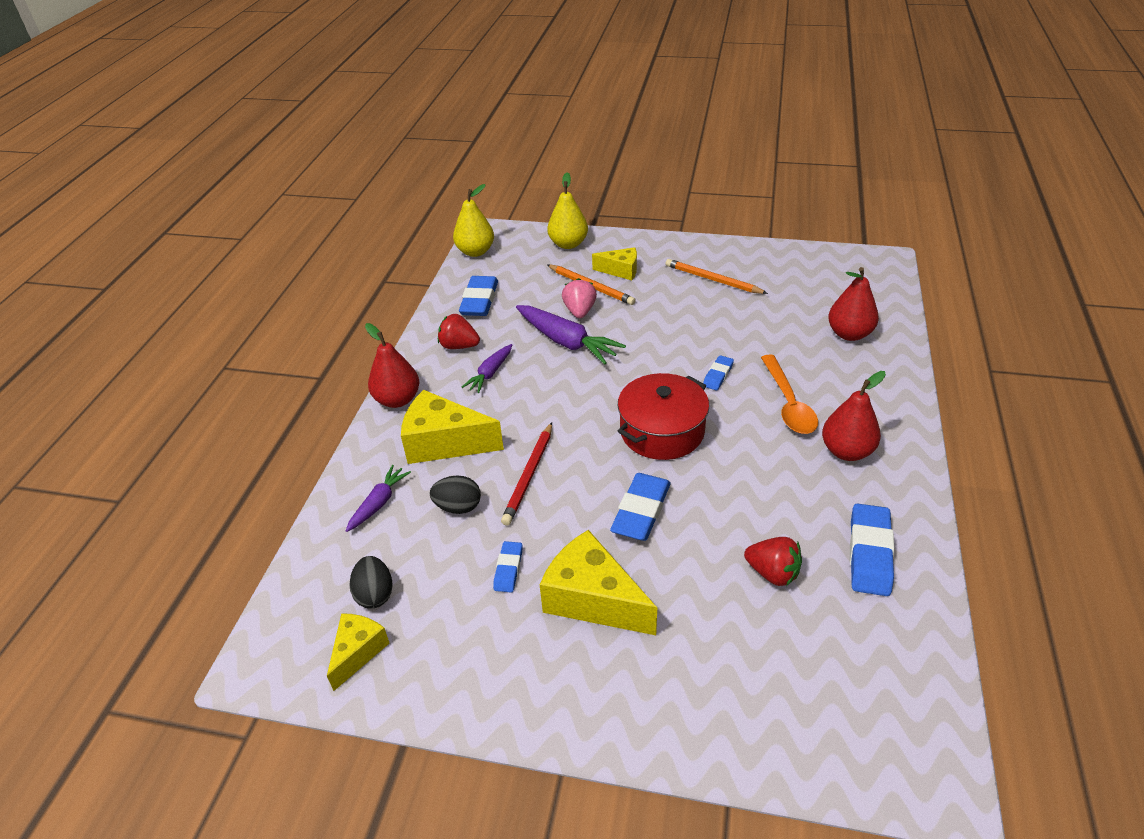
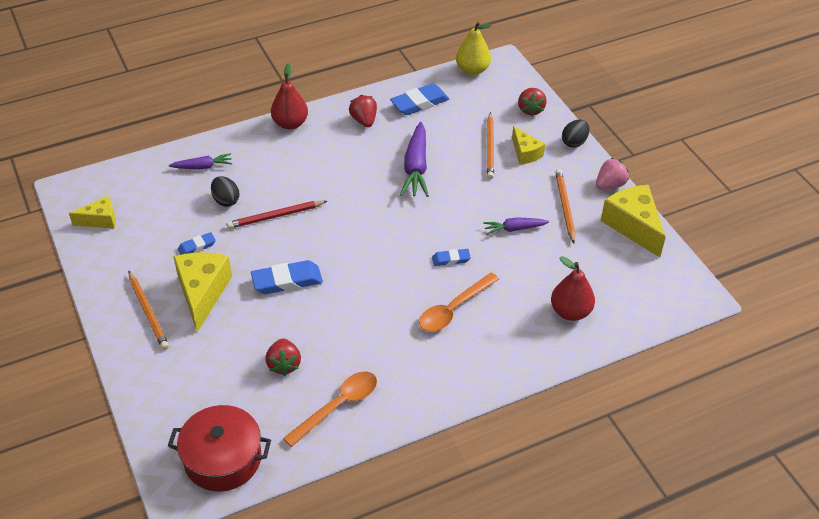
camera: 50 degrees right, 5 degrees up
black egg [349,556,393,609] -> black egg moved to [562,119,589,148]
yellow cheese [401,390,504,464] -> yellow cheese moved to [601,185,666,257]
purple carrot [462,344,512,393] -> purple carrot moved to [483,217,549,235]
yellow pear [547,172,588,249] -> red strawberry [518,88,547,116]
pink strawberry [562,278,597,318] -> pink strawberry moved to [596,158,629,189]
red pot [618,373,709,460] -> red pot moved to [168,405,271,492]
red pear [822,371,886,461] -> none
blue eraser [850,503,894,596] -> orange spoon [283,371,377,447]
none -> orange pencil [129,271,169,350]

